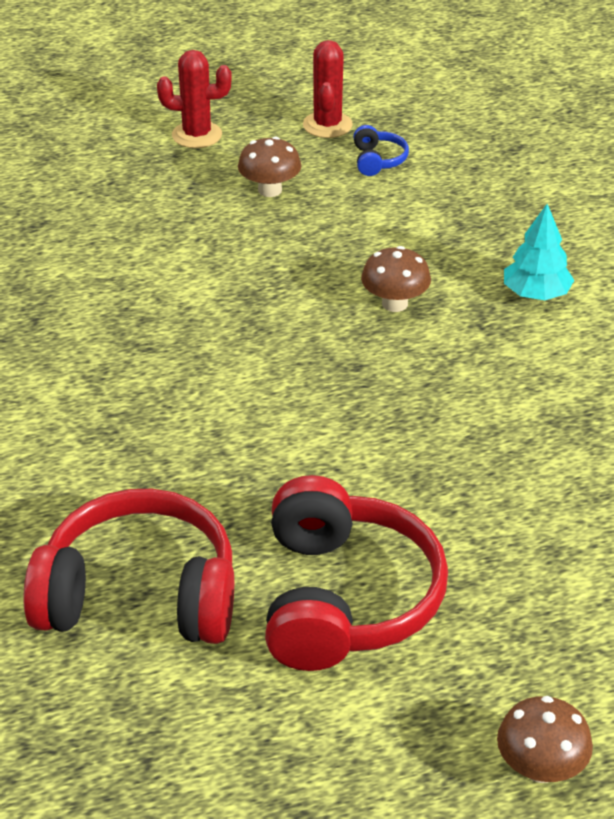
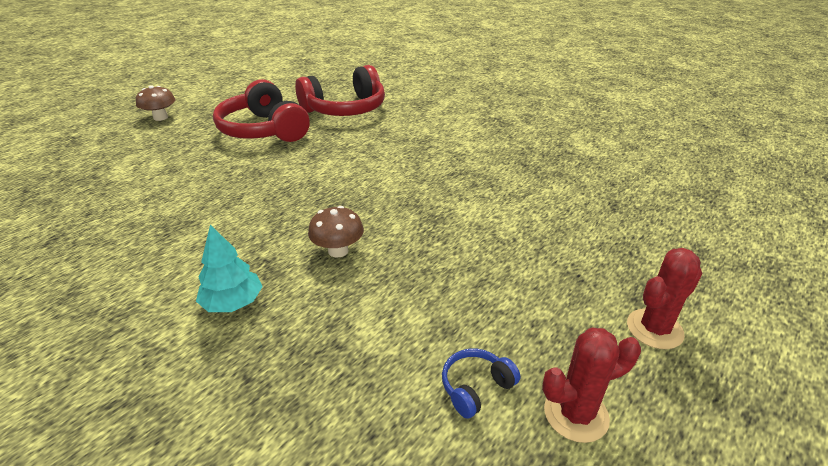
camera: 145 degrees right, 5 degrees down
brown mushroom [238,136,301,197] -> none
red cactus [303,40,353,138] -> red cactus turned 75 degrees counterclockwise [542,328,641,443]
blue headphones [353,125,409,176] -> blue headphones turned 90 degrees clockwise [442,348,520,419]

